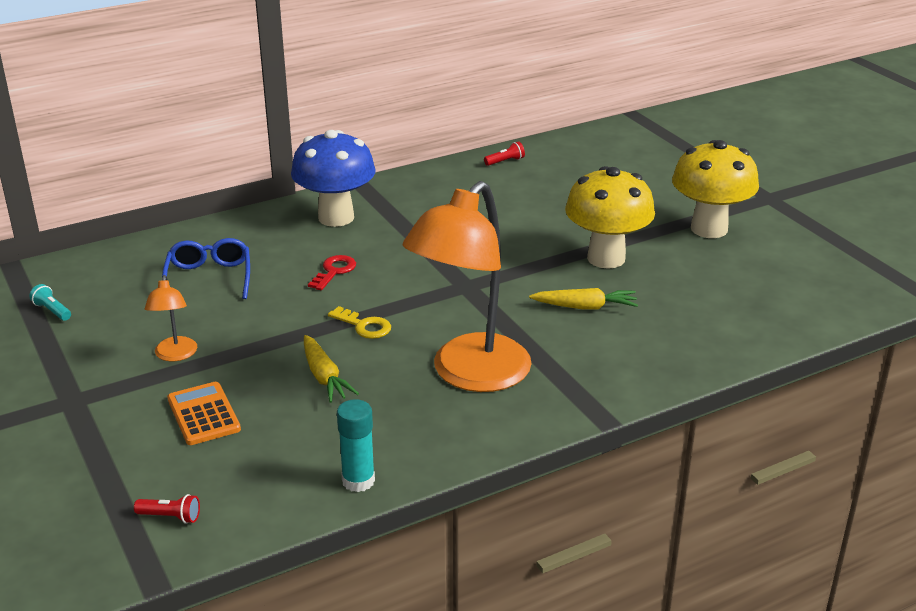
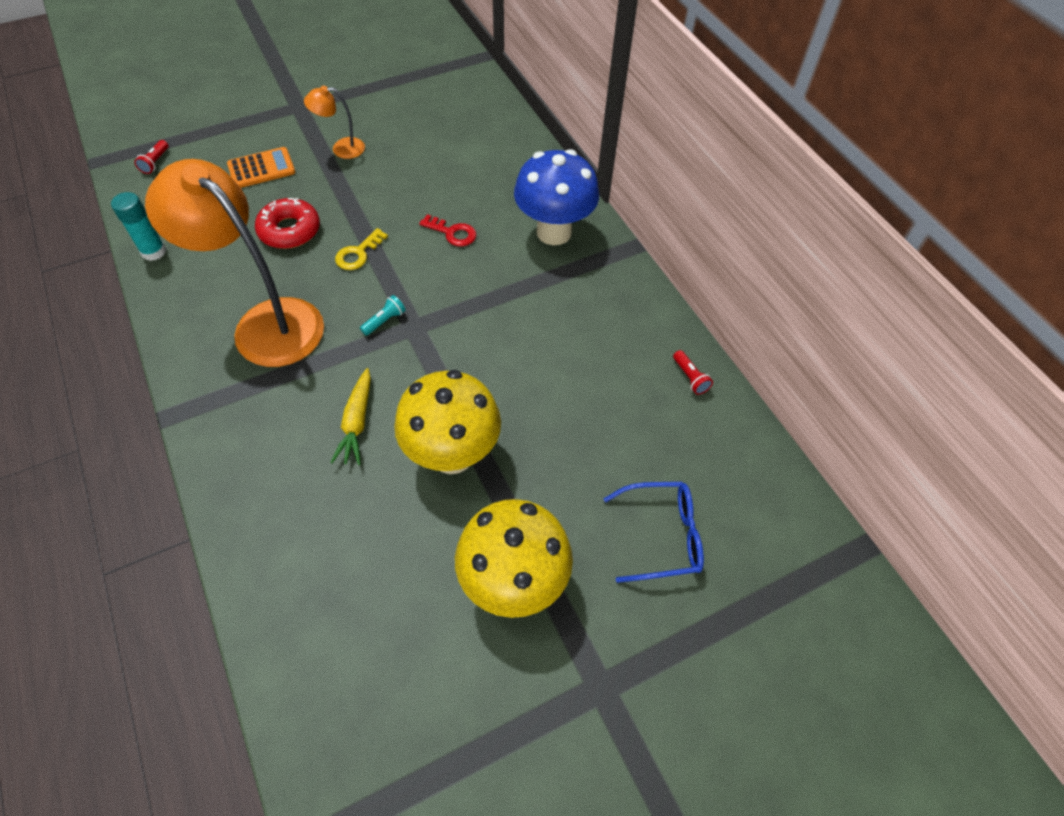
camera: 90 degrees right, 25 degrees up
turquoise flashlight [29,284,71,321] -> turquoise flashlight moved to [360,295,406,336]
blue glasses [162,238,250,299] -> blue glasses moved to [603,482,704,583]
yellow carrot [304,335,359,403] -> red donut [255,198,320,249]

